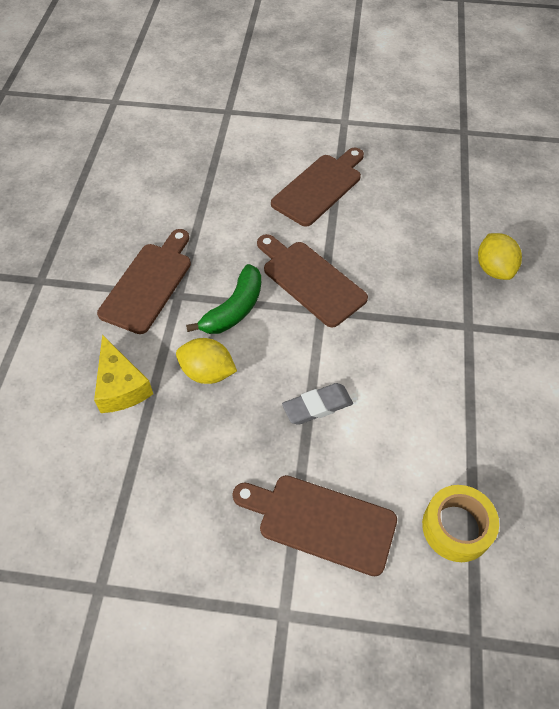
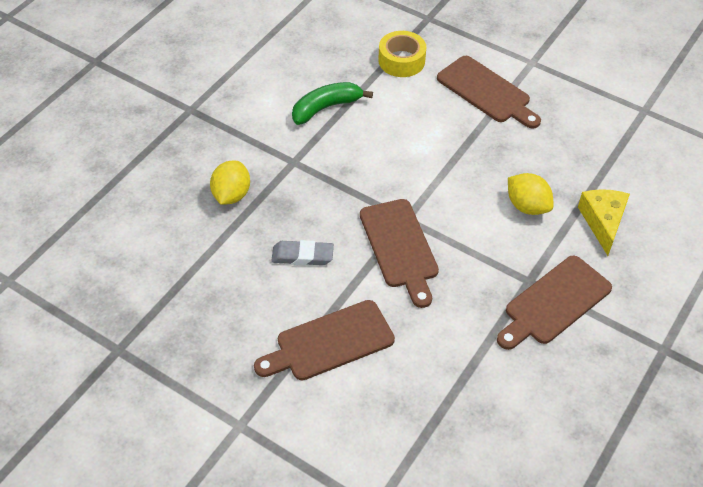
camera: 155 degrees left, 5 degrees down
green banana [186,264,261,334] -> green banana moved to [292,82,373,125]
grey eraser [282,383,353,425] -> grey eraser moved to [271,240,334,265]

